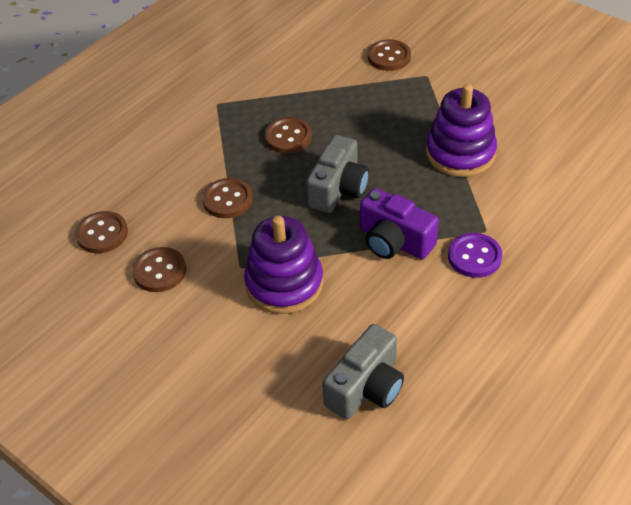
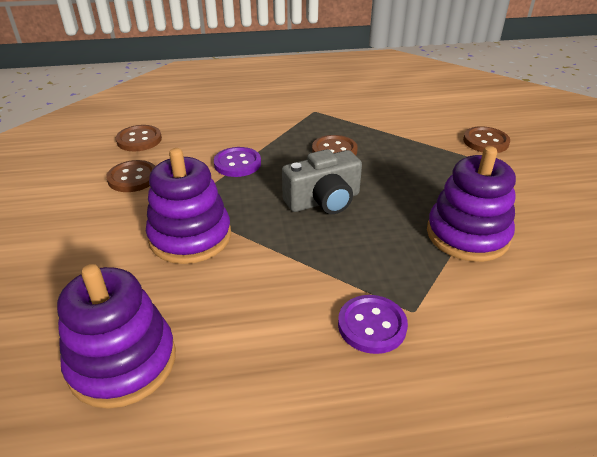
camera: 40 degrees right, 10 degrees down
brown button [202,178,253,218] -> purple button [214,147,261,177]
grey camera [323,324,404,419] -> purple stacking toy [57,264,176,409]
purple camera [360,188,439,259] -> none

